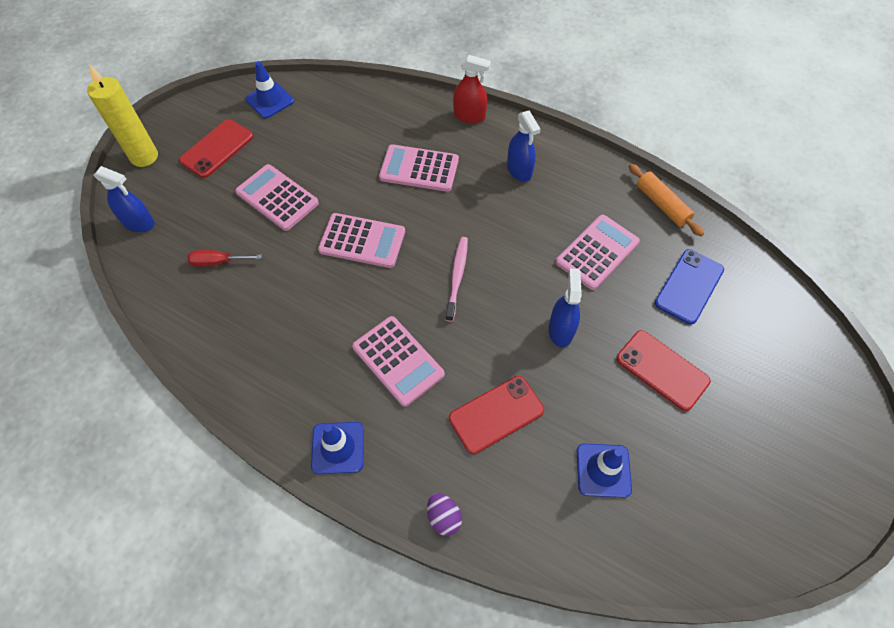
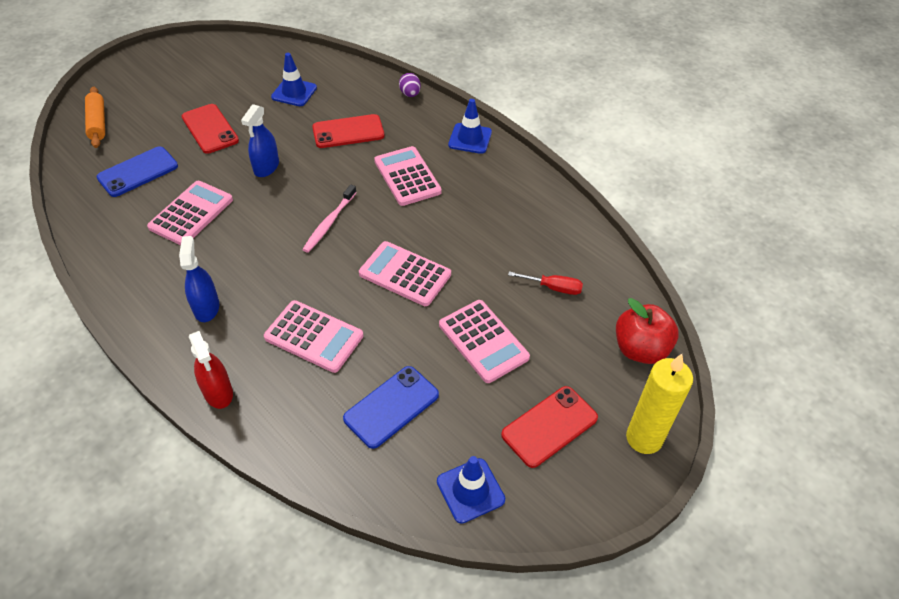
camera: 165 degrees left, 10 degrees down
blue spray bottle [94,166,155,232] -> red apple [616,298,679,364]
red spray bottle [453,55,491,123] -> red spray bottle turned 150 degrees counterclockwise [189,331,233,409]
pink calculator [556,215,640,290] -> pink calculator turned 150 degrees clockwise [147,181,233,245]
orange rolling pin [629,164,704,236] -> orange rolling pin moved to [85,87,105,148]
none -> blue phone [343,366,439,449]

